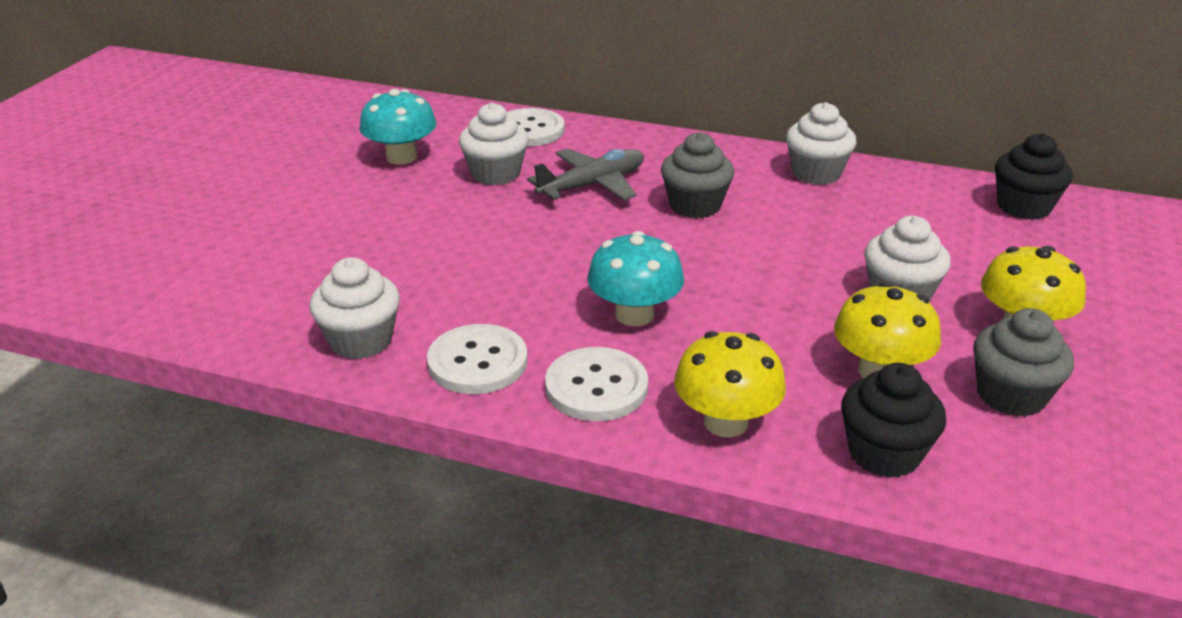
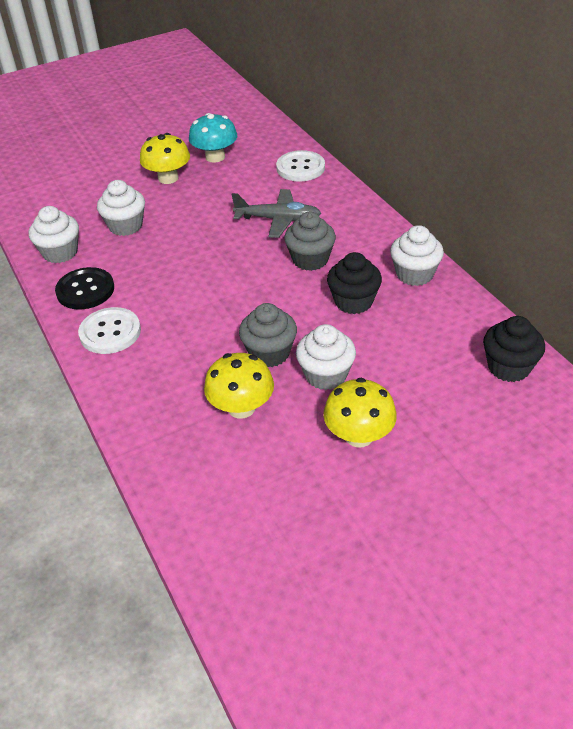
camera: 45 degrees right, 10 degrees up
white button [427,324,528,394] -> black button [55,267,114,309]
white cupcake [459,103,529,185] -> white cupcake moved to [97,180,145,236]
turquoise mushroom [587,231,684,326] -> none
yellow mushroom [674,331,786,437] -> yellow mushroom moved to [140,133,190,184]
black cupcake [841,363,946,478] -> black cupcake moved to [327,252,382,314]
grey cupcake [973,308,1074,417] -> grey cupcake moved to [239,303,297,367]

